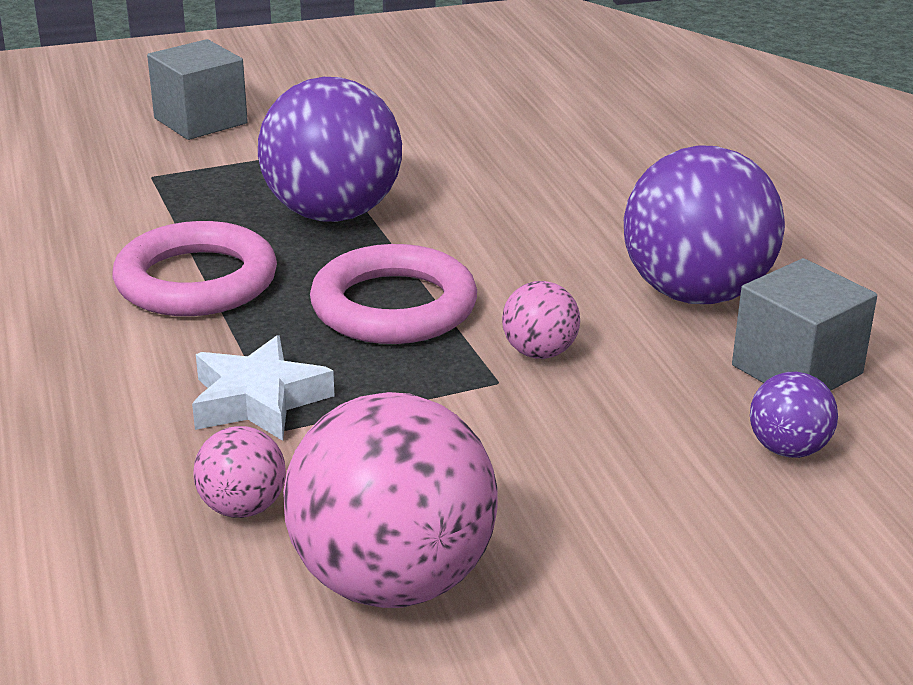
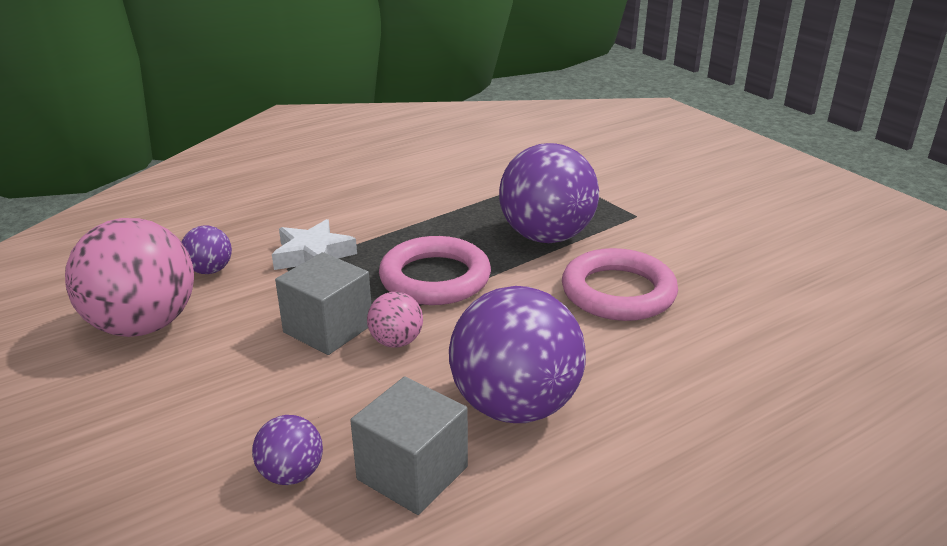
camera: 75 degrees right, 0 degrees up
pink ring [112,221,277,316] -> pink ring moved to [562,248,678,321]
grey cube [147,39,248,140] -> grey cube moved to [275,252,371,355]
pink ball [193,426,286,518] -> purple ball [182,225,232,274]

